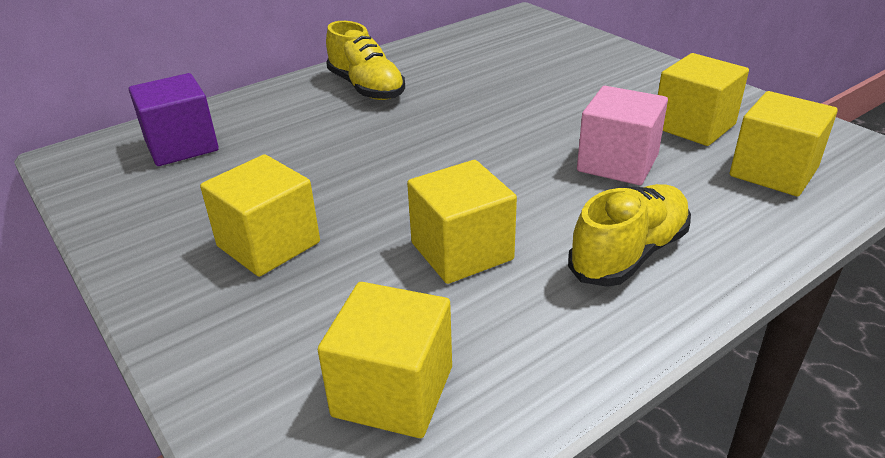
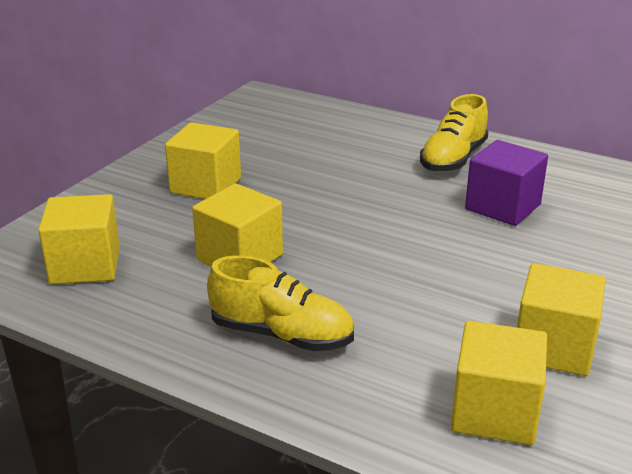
camera: 65 degrees right, 5 degrees down
purple cube [129,73,219,166] -> purple cube moved to [465,140,548,226]
pink cube [577,86,668,185] -> none

